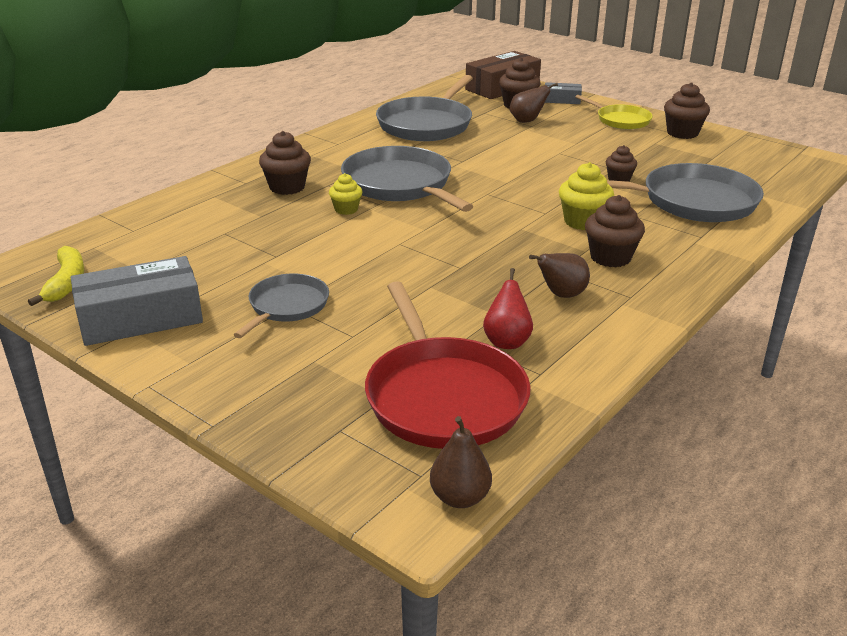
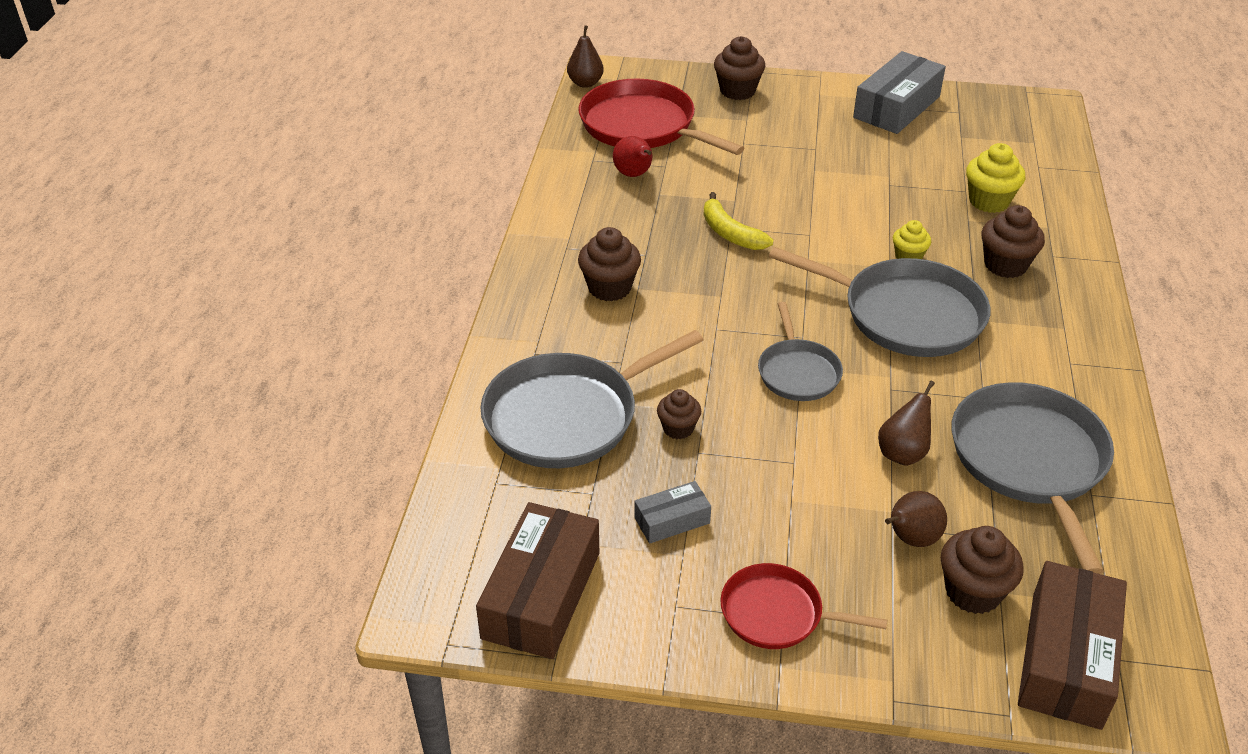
camera: 150 degrees right, 10 degrees up
yellow banana [28,246,84,306] -> yellow banana moved to [704,192,773,250]
grey pan [234,274,329,338] -> grey pan moved to [758,302,843,401]
brown pear [529,253,590,298] -> brown pear moved to [878,381,935,466]
grey box [545,82,582,104] -> grey box moved to [634,481,711,544]
yellow cupcake [559,162,614,230] -> yellow cupcake moved to [966,143,1025,213]
yellow pan [575,95,653,129] -> red pan [720,563,887,649]
brown cupcake [664,82,710,139] -> brown cupcake moved to [714,36,765,100]
none -> brown box [476,502,599,659]

